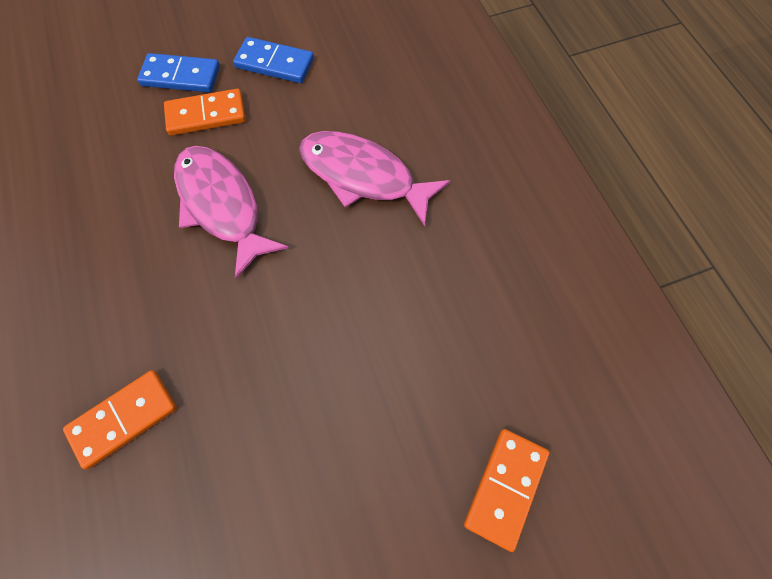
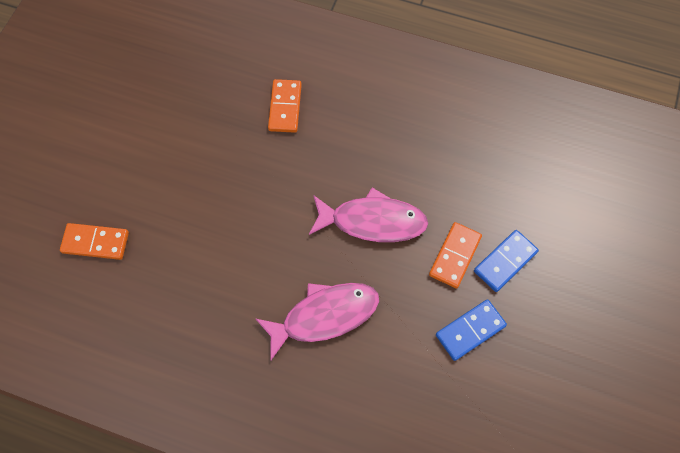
camera: 130 degrees right, 0 degrees up
orange domino [464,429,550,552] -> orange domino turned 60 degrees counterclockwise [60,223,129,260]

